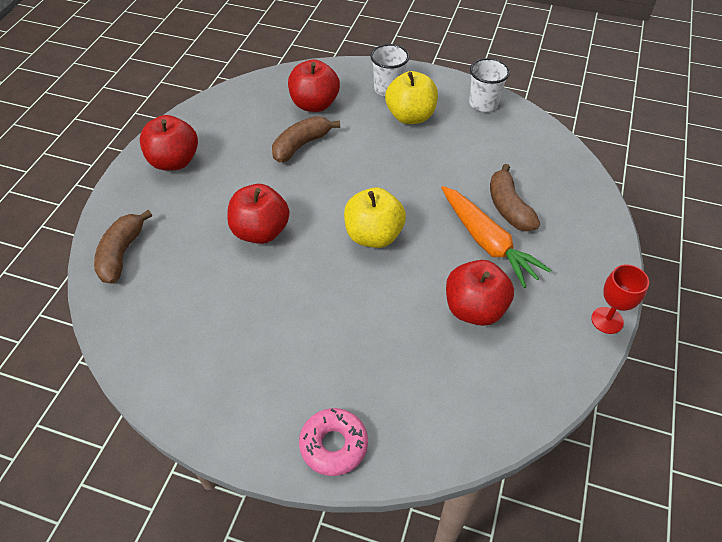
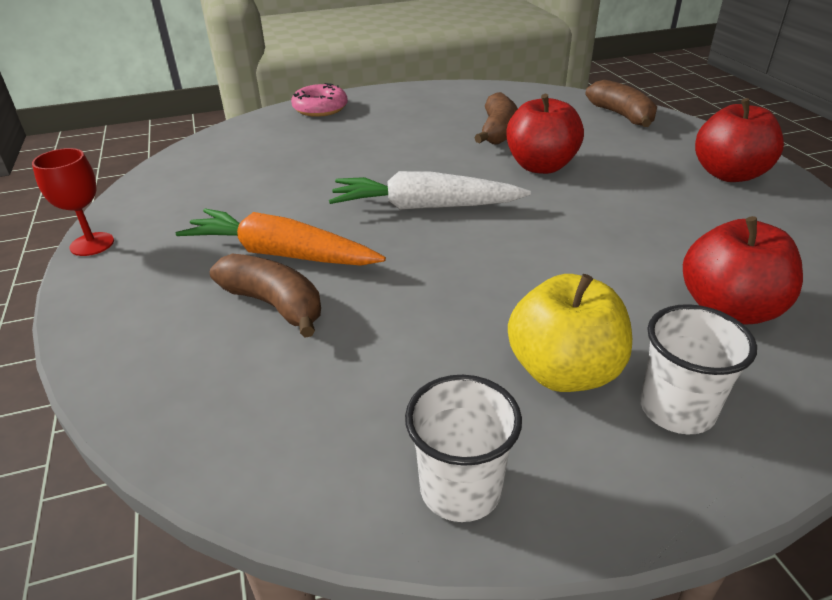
camera: 145 degrees right, 15 degrees down
brown banana [272,116,340,163] -> brown banana moved to [474,92,518,145]
yellow apple [344,188,406,248] -> white carrot [329,171,531,210]
red apple [446,260,514,326] -> none

